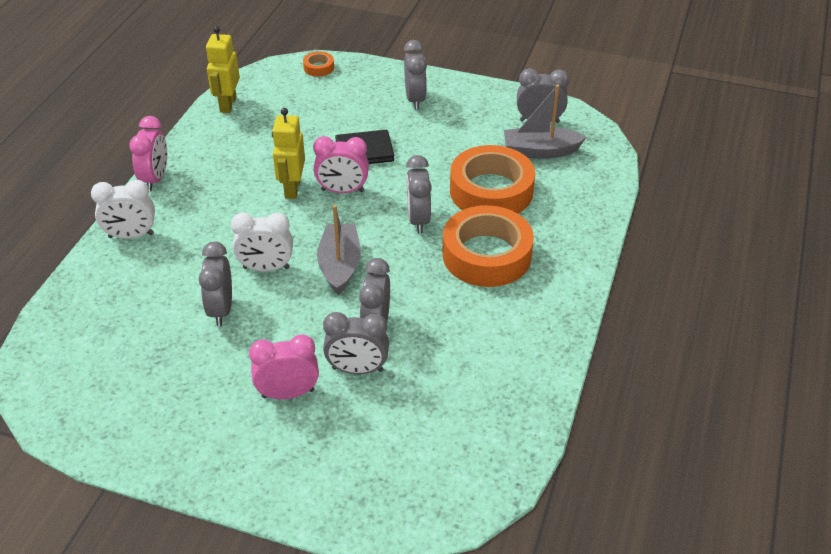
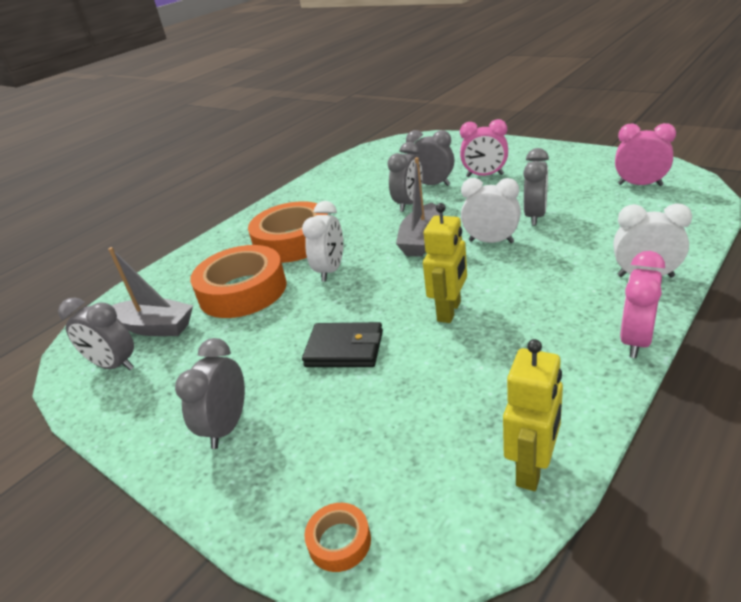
camera: 155 degrees left, 10 degrees down
pink clock [313,136,369,193] -> pink clock moved to [615,123,676,186]
grey clock [406,155,432,233] -> white clock [302,201,343,282]

